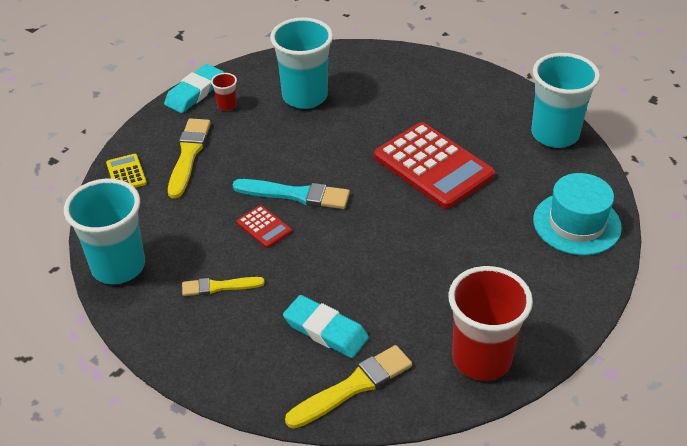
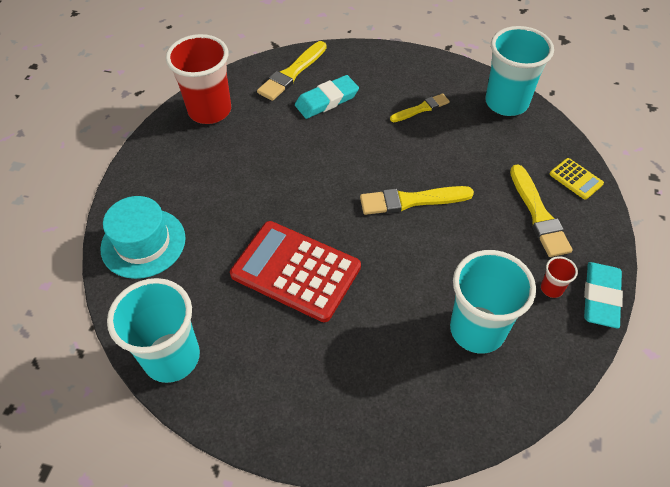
camera: 160 degrees right, 10 degrees up
turquoise brush [232,179,350,209] -> yellow brush [360,186,474,215]
red calculator [237,205,292,248] -> none
turquoise eraser [283,295,369,358] -> turquoise eraser turned 45 degrees counterclockwise [295,75,359,119]

